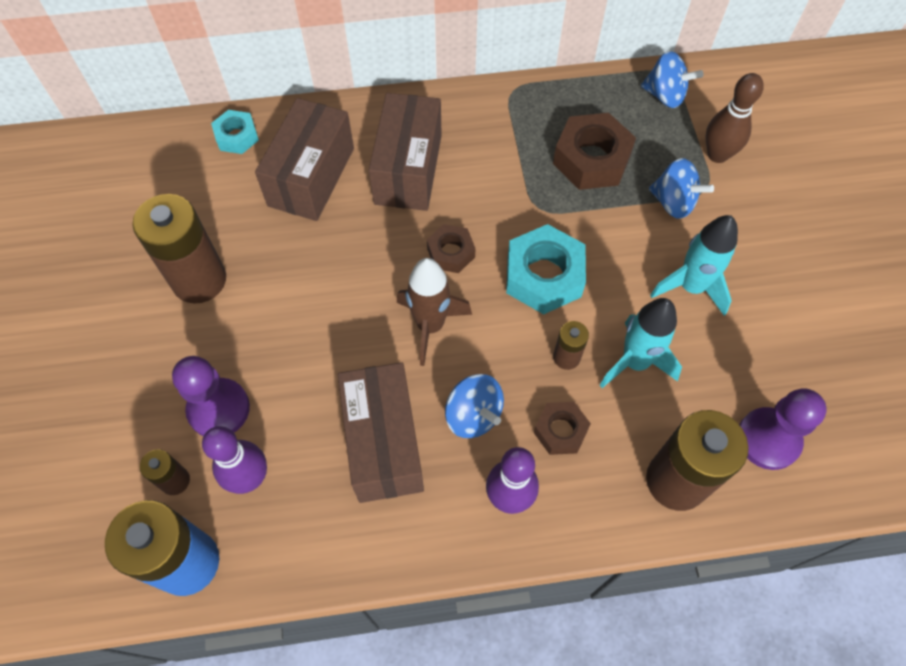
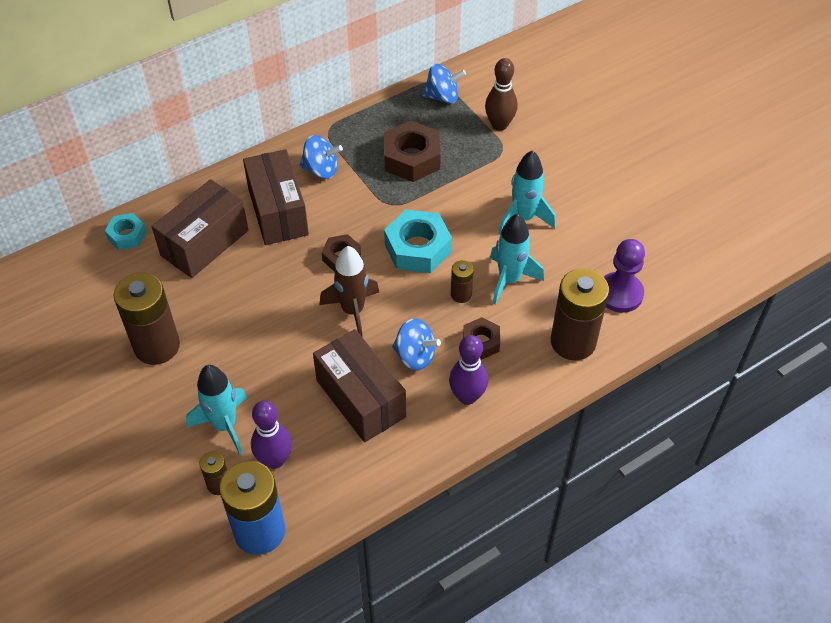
camera: 25 degrees left, 10 degrees down
purple pawn [172,356,250,436] -> turquoise rocket [186,365,247,455]
brown box [255,98,354,221] -> brown box turned 45 degrees clockwise [152,179,248,278]
blue spinning top [649,158,714,219] -> blue spinning top moved to [299,135,343,179]

